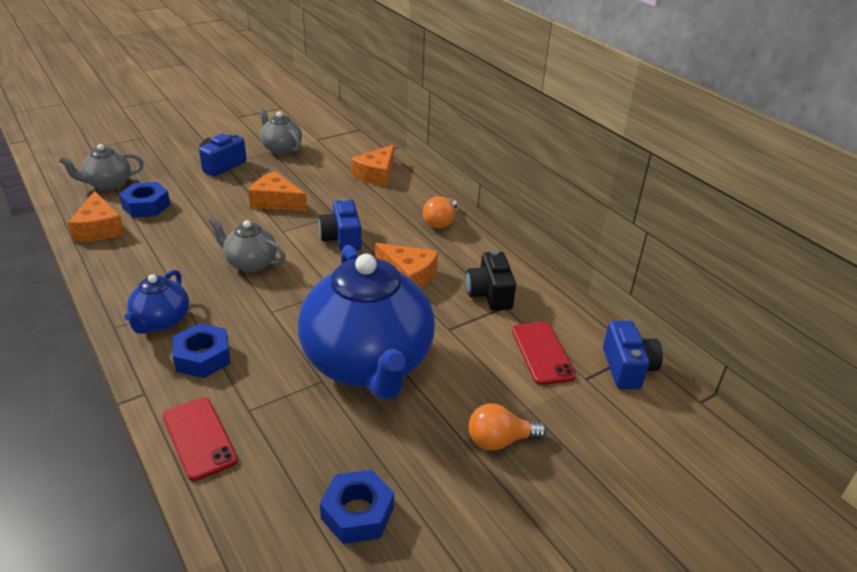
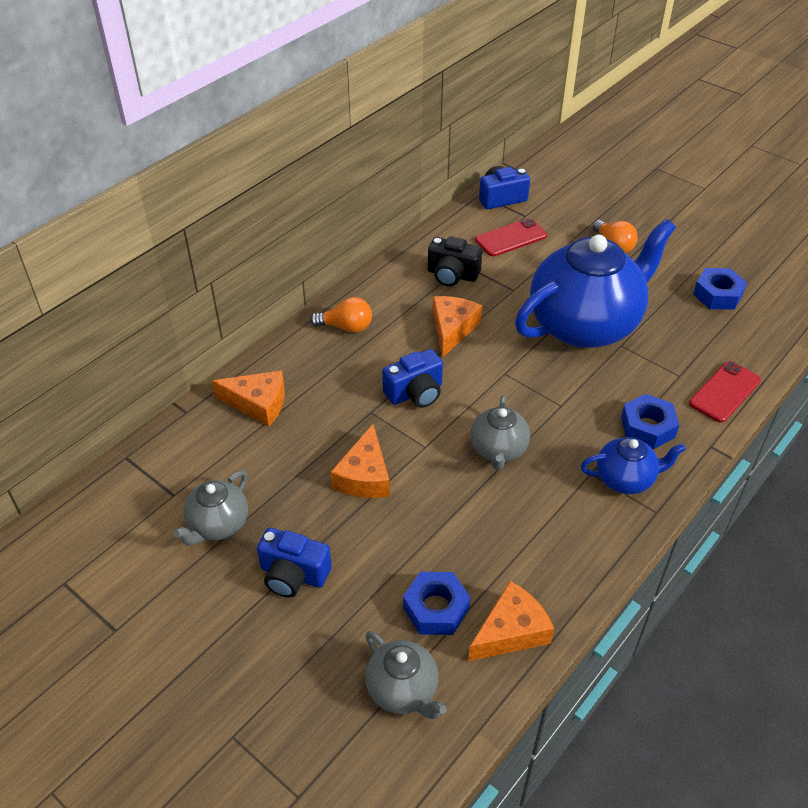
camera: 105 degrees left, 10 degrees up
black camera [466,250,516,311] -> black camera turned 45 degrees clockwise [428,236,482,287]

